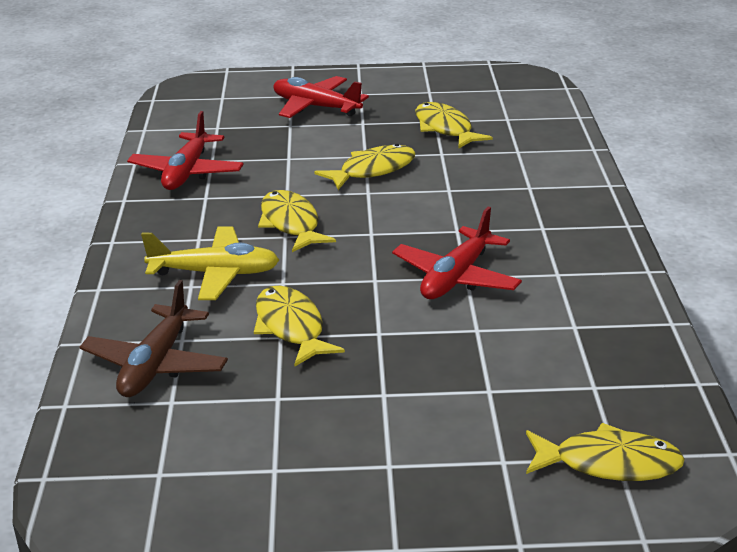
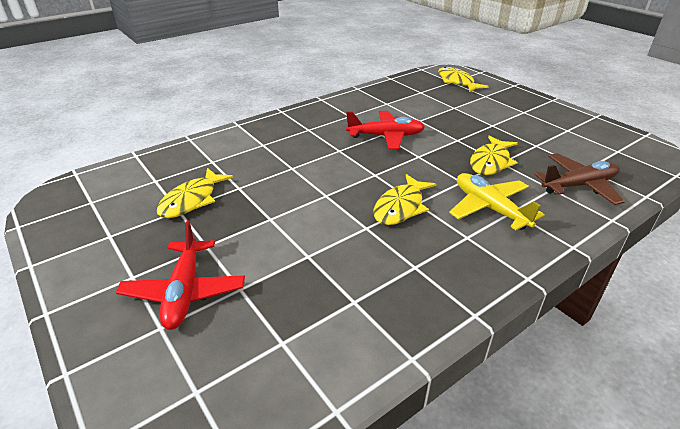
camera: 125 degrees left, 5 degrees up
red plane [127,111,244,190] -> none
yellow fish [314,144,416,190] -> none

